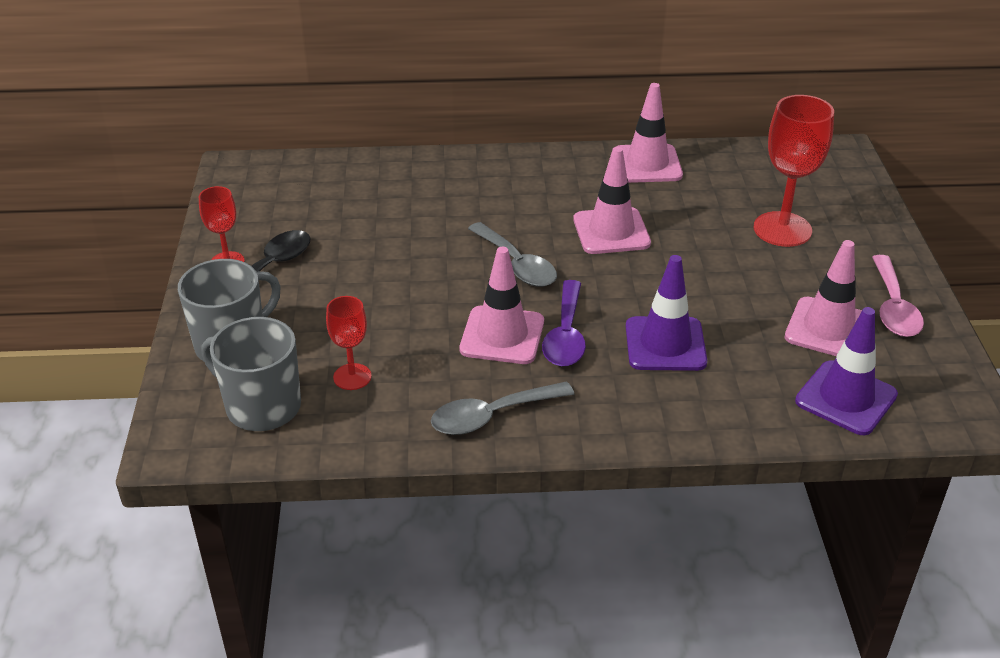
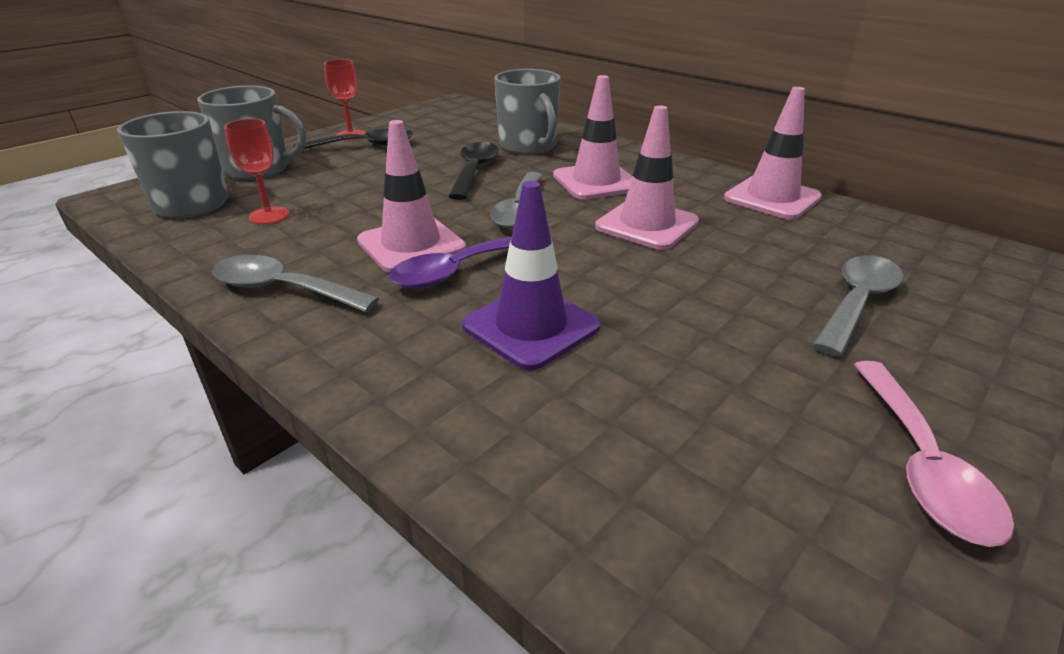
camera: 45 degrees right, 5 degrees down
red goblet [754,95,834,247] -> grey spoon [813,255,904,357]
pink traffic cone [785,240,862,356] -> pink traffic cone moved to [553,75,633,200]
purple traffic cone [795,307,898,435] -> none
pink spoon [872,255,924,337] -> pink spoon turned 45 degrees counterclockwise [853,361,1014,547]
none -> black spoon [448,142,499,200]
none -> grey mug [494,69,561,155]

